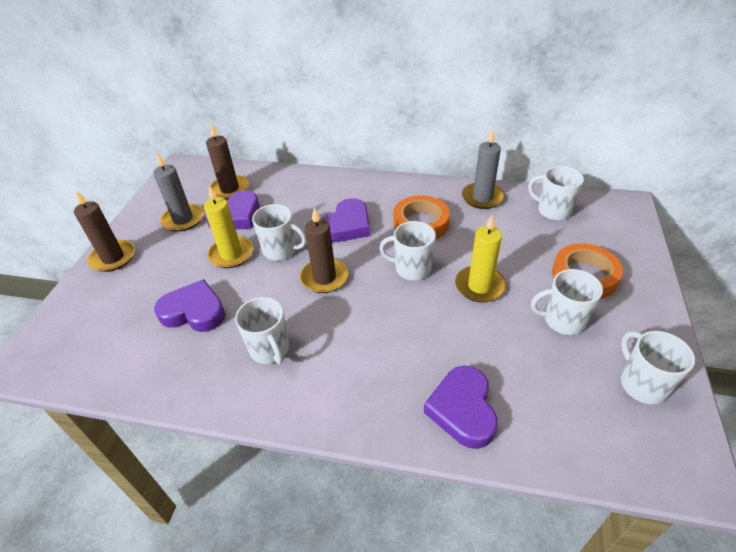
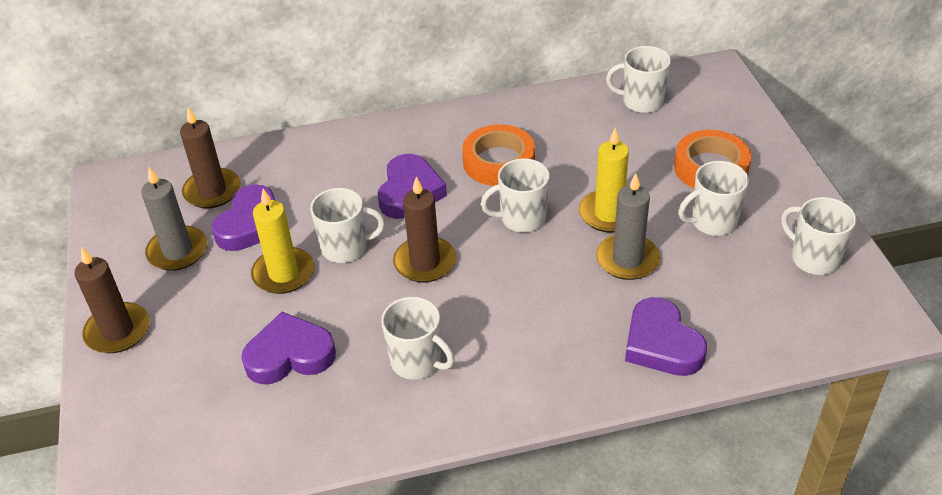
camera: 25 degrees left, 0 degrees up
grey candle [462,129,505,209] -> grey candle moved to [596,173,660,280]

